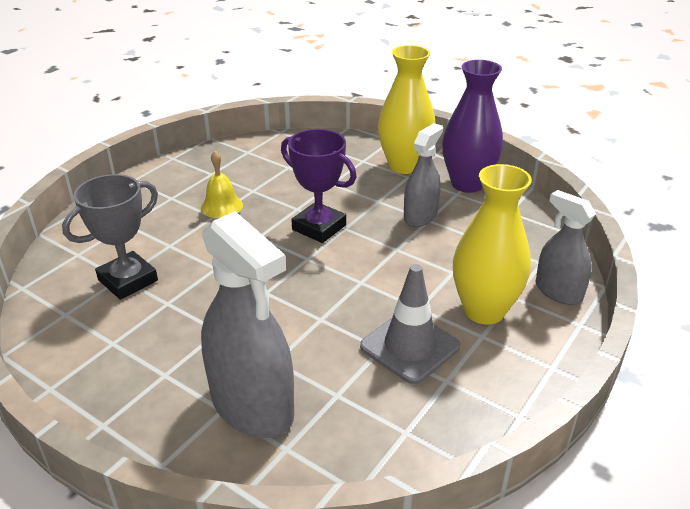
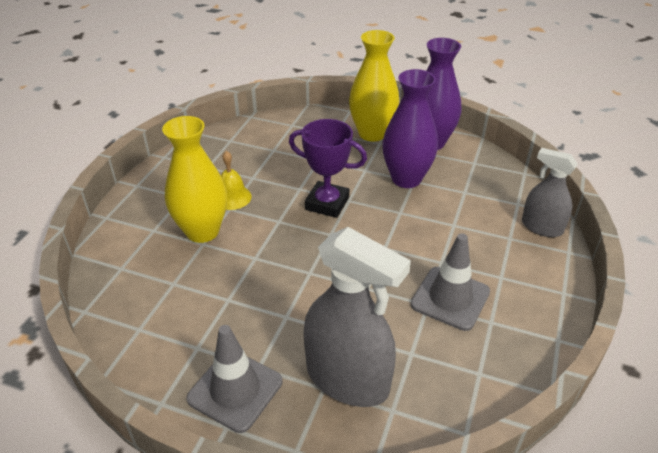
camera: 15 degrees left, 5 degrees up
grey trophy [62,174,158,300] -> none
grey spray bottle [404,123,443,227] -> purple vase [383,69,438,188]
yellow vase [453,164,532,325] -> yellow vase moved to [162,116,227,243]
none -> grey traffic cone [186,325,282,433]

